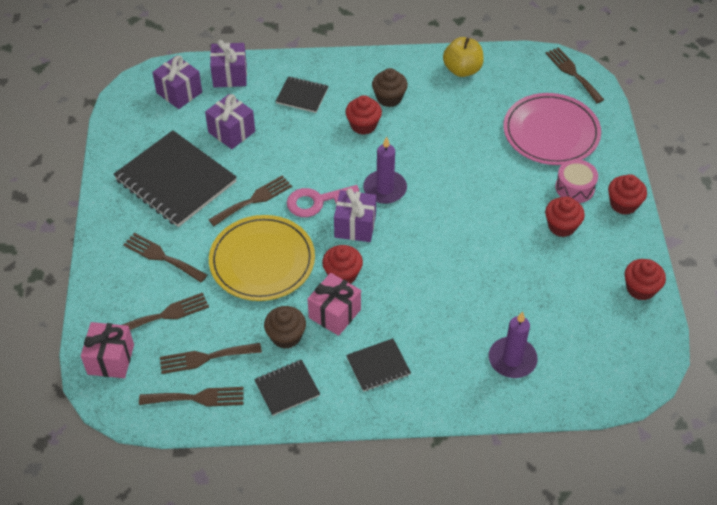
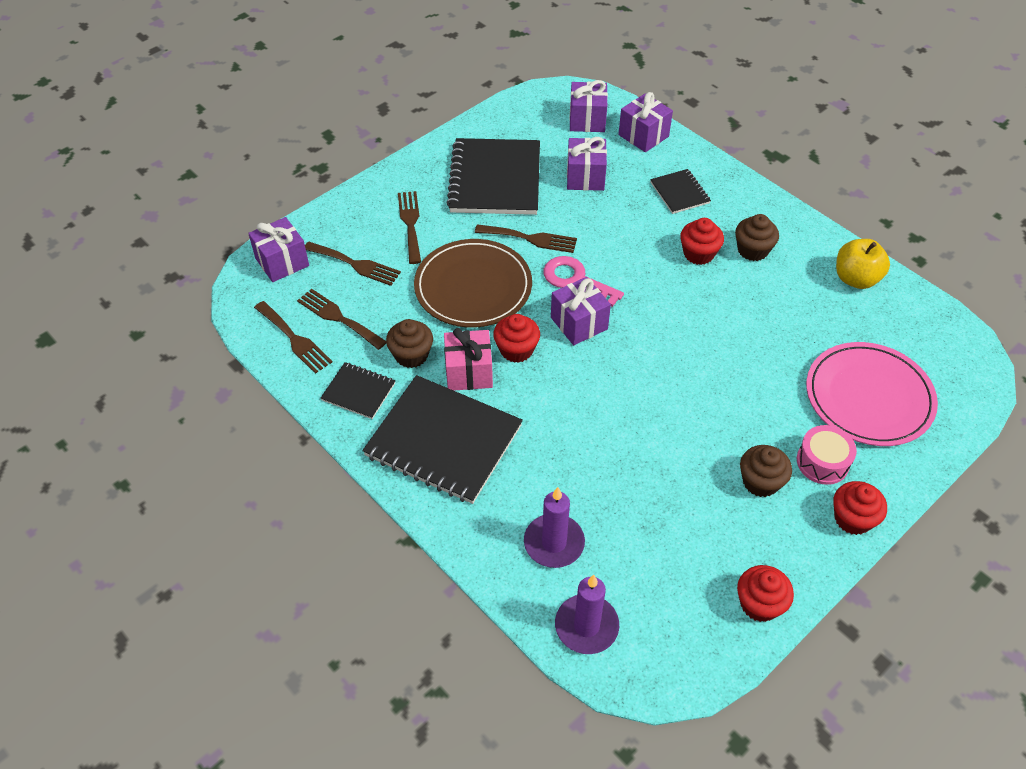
camera: 50 degrees right, 0 degrees up
pink gift [81,322,134,378] -> purple gift [248,217,309,282]
yellow plate [209,215,315,301] -> brown plate [414,239,532,327]
black notebook [346,338,411,392] -> black notebook [362,375,523,504], size x2.06
purple candle [363,136,407,204] -> purple candle moved to [555,575,619,654]
brown fork [545,47,604,103] -> none
red cupcake [545,196,585,237] -> brown cupcake [740,445,792,497]

